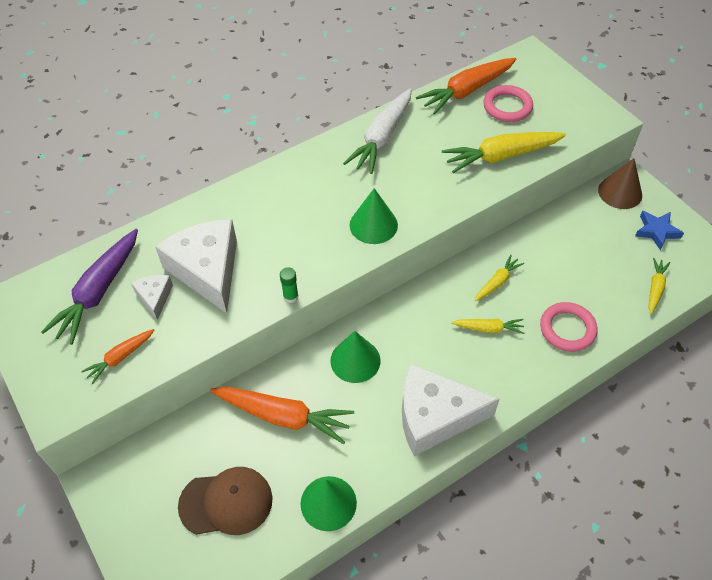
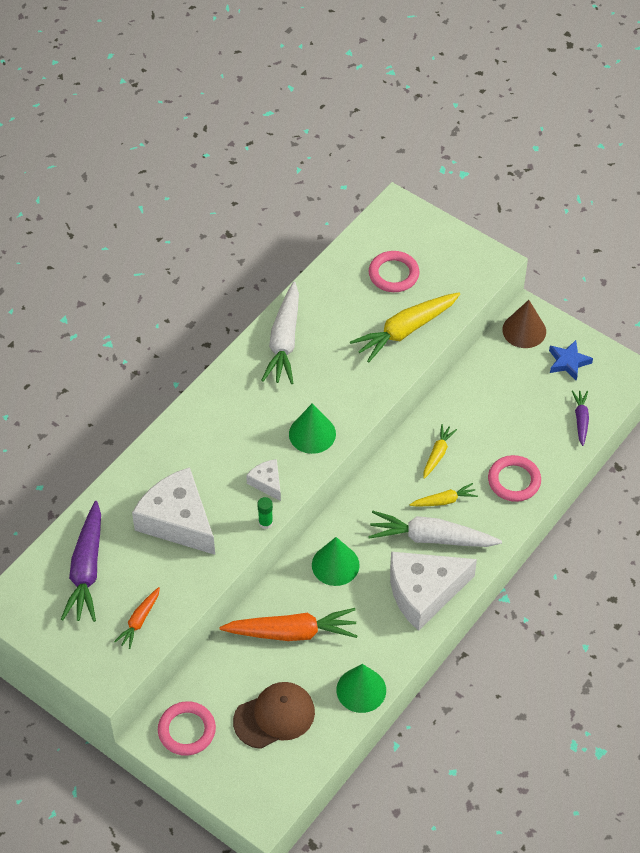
camera: 20 degrees left, 0 degrees up
white cheese [131,275,173,320] -> white cheese moved to [246,459,281,501]
orange carrot [416,58,516,115] -> none
yellow carrot [648,258,671,314] -> purple carrot [572,390,589,446]
none -> pink ring [158,701,216,756]
none -> white carrot [368,511,502,547]

